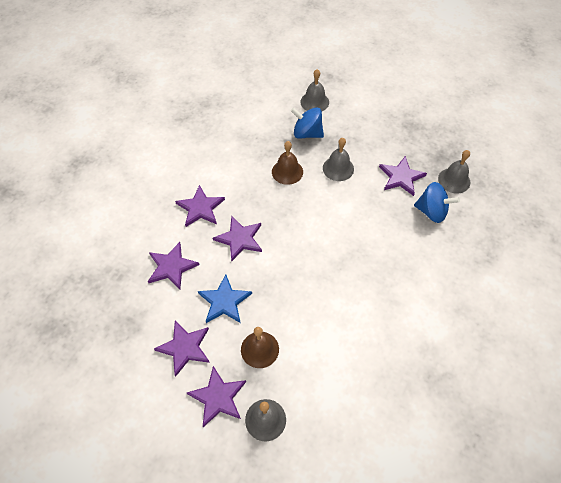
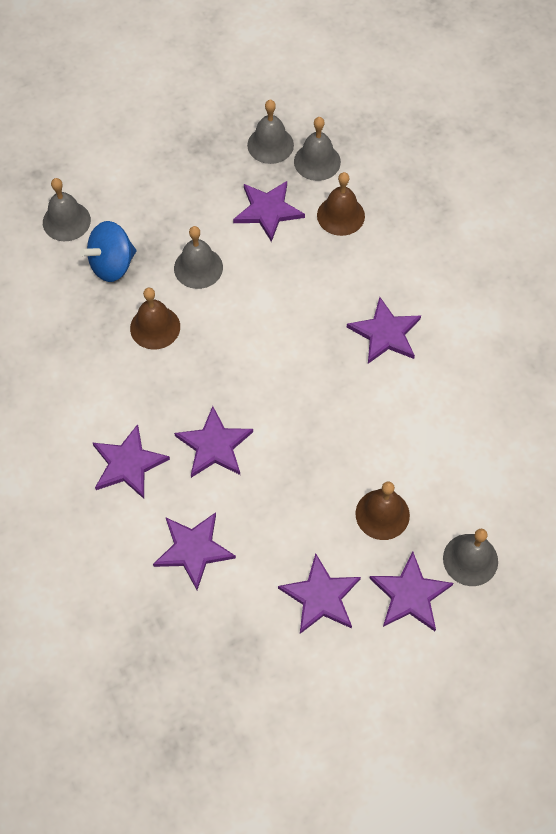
camera: 55 degrees left, 5 degrees up
blue star [198,274,252,323] -> none
blue spinning top [414,182,460,223] -> brown bell [317,172,365,236]
none -> grey bell [247,100,294,164]
none -> purple star [347,297,421,364]

